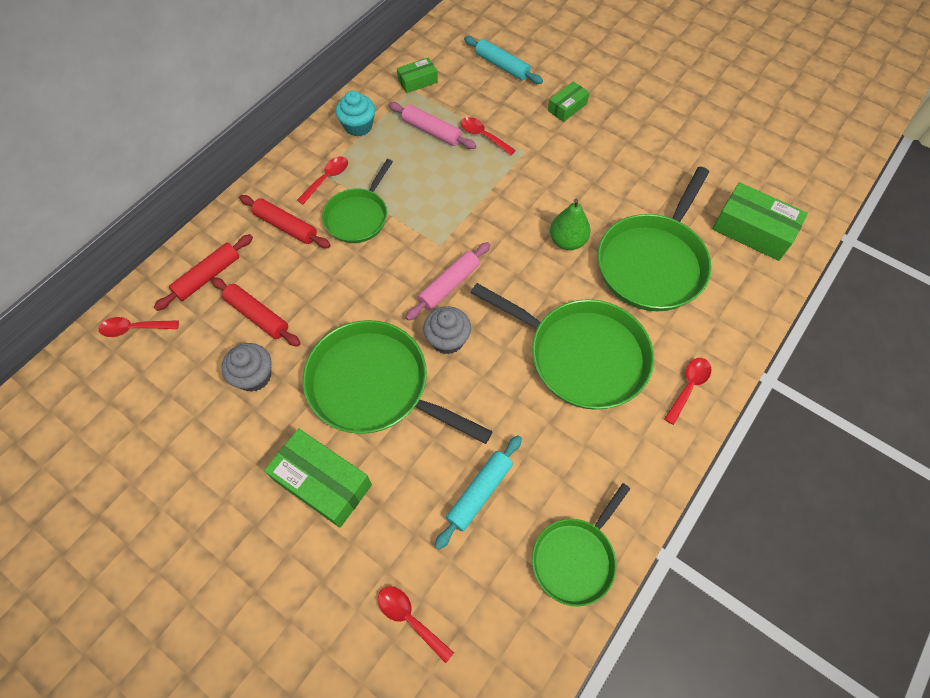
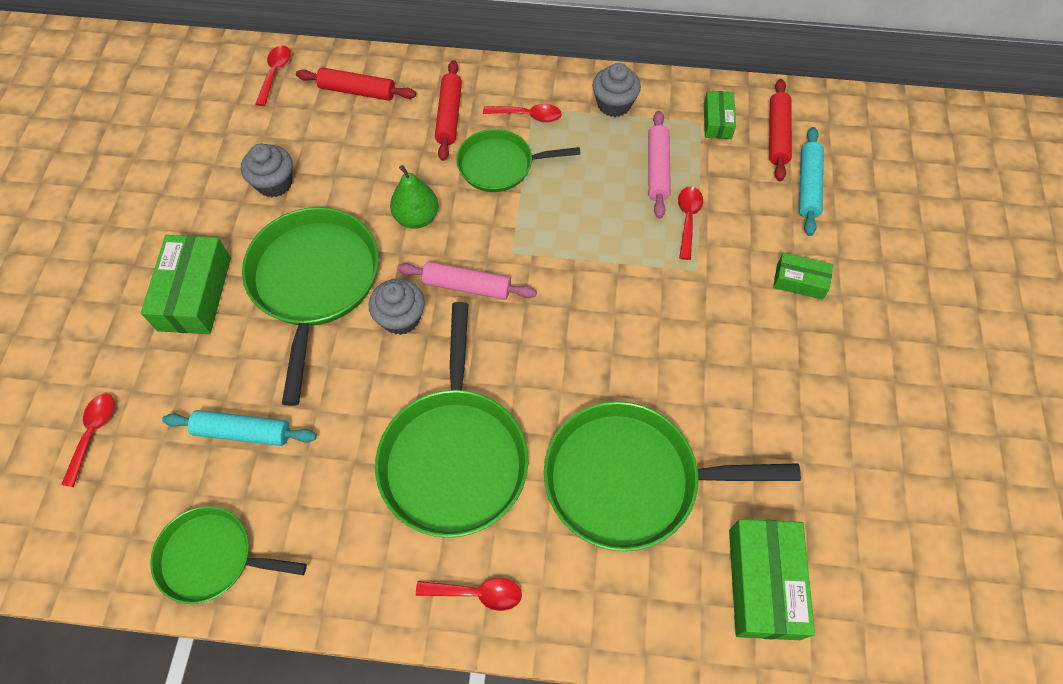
camera: 60 degrees right, 0 degrees up
red spoon [99,317,179,337] -> red spoon turned 45 degrees clockwise [256,45,291,106]
red rolling pin [211,277,301,347] -> red rolling pin moved to [769,79,792,181]
turquoise cupcake [335,91,375,137] -> grey cupcake [592,63,641,117]
green box [397,57,438,93] -> green box turned 60 degrees clockwise [704,91,736,139]
green pear [550,199,591,250] -> green pear moved to [390,165,439,229]

